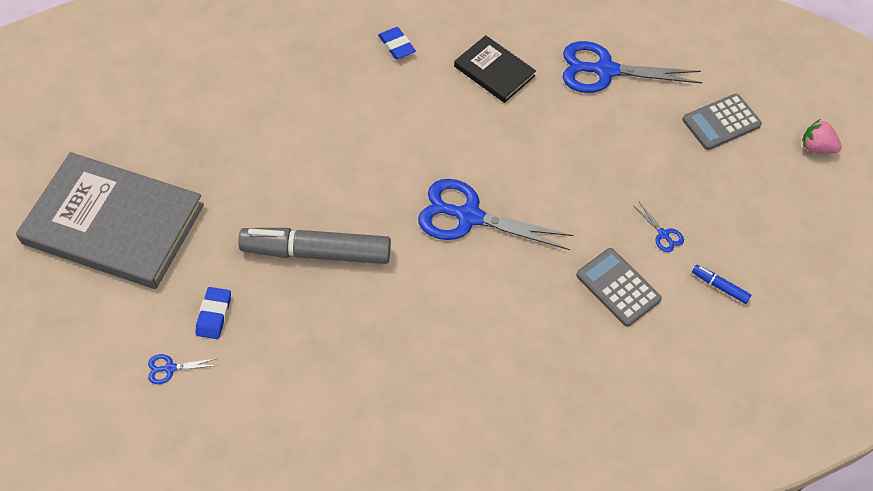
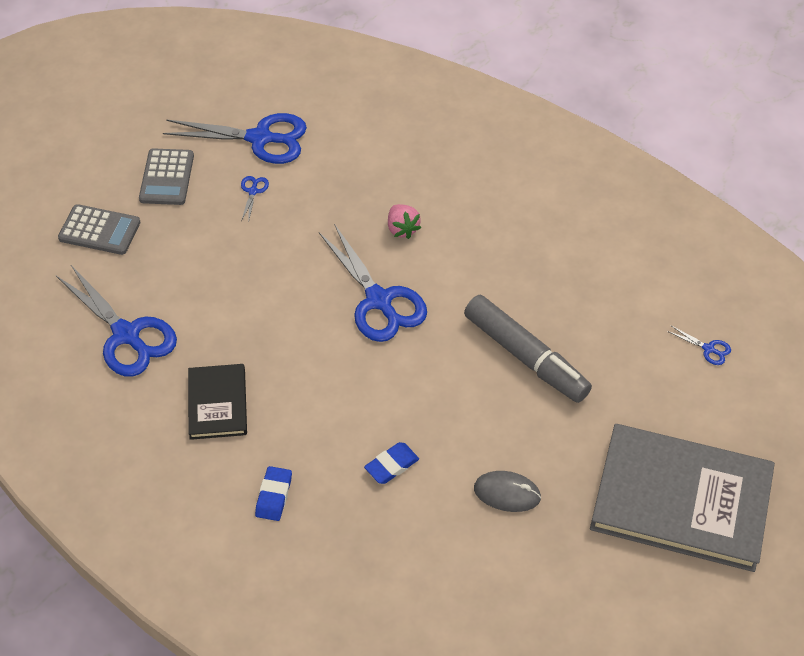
camera: 135 degrees left, 5 degrees down
grey book [16,152,204,289] -> grey book turned 45 degrees counterclockwise [590,424,775,572]
blue eraser [196,287,231,339] -> blue eraser moved to [364,442,419,484]
grey calculator [576,248,662,327] -> grey calculator moved to [139,148,194,205]
blue marker [692,265,751,304] -> blue scissors [163,113,307,164]
pink strawberry [802,119,842,154] -> pink strawberry moved to [388,204,421,239]
none -> grey mouse [474,471,541,512]

